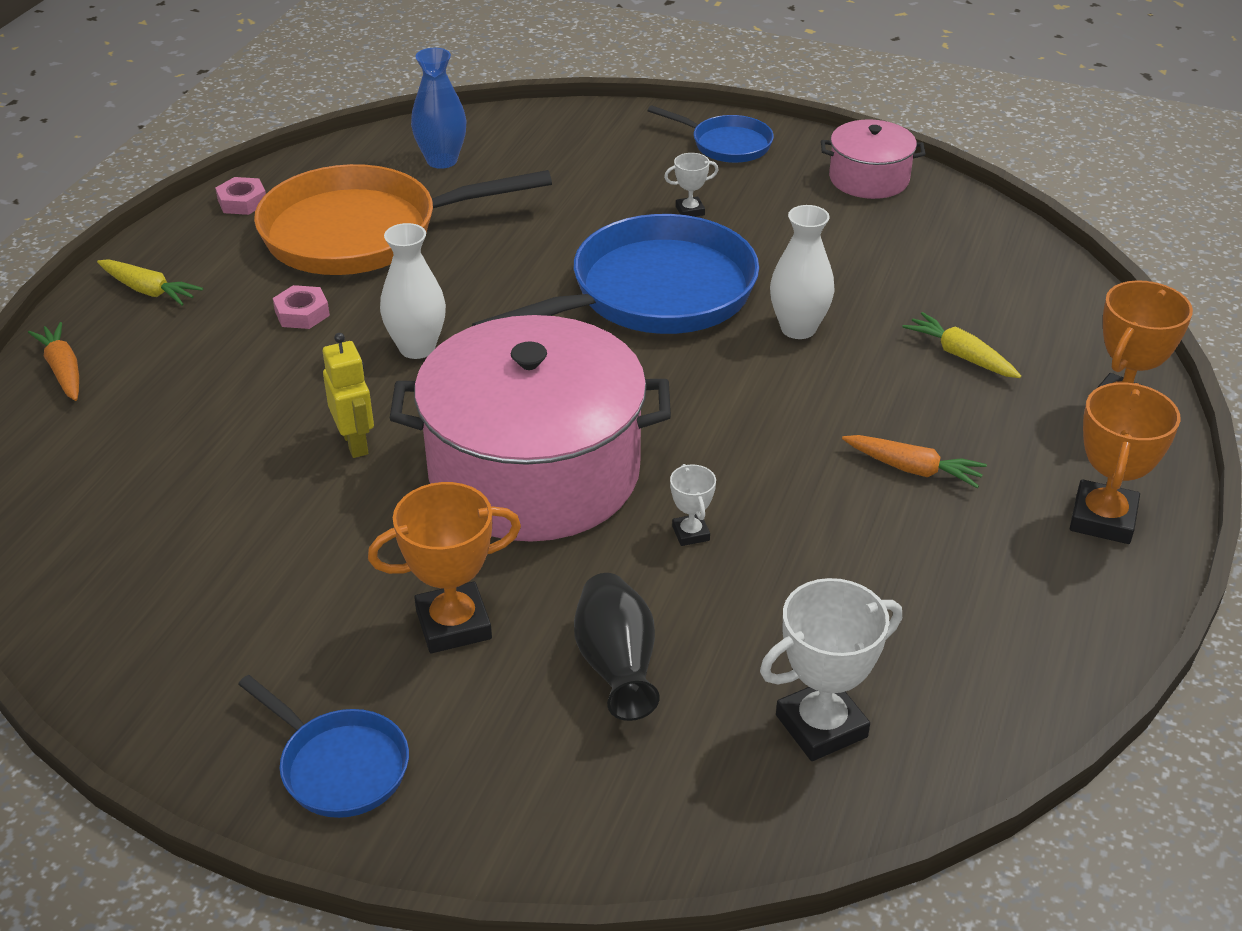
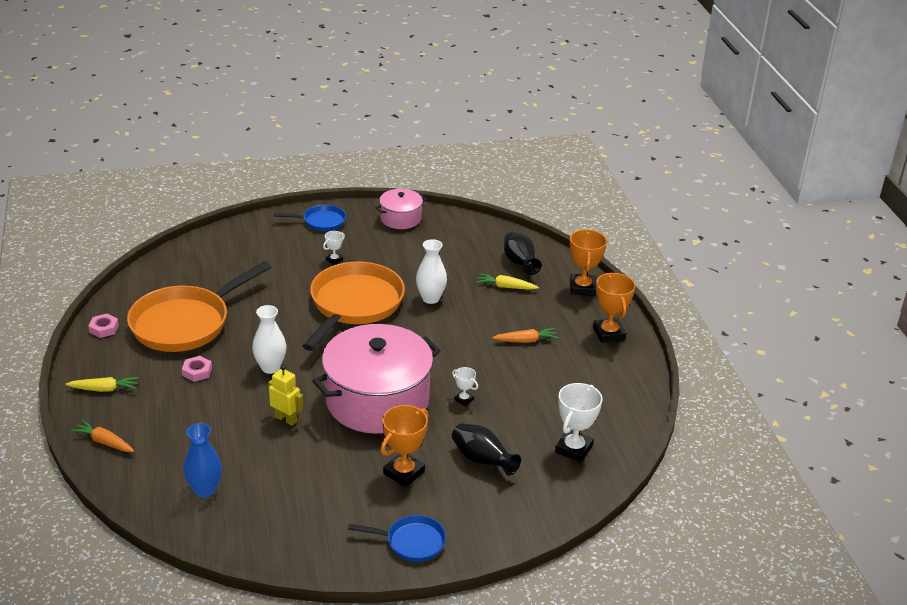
camera: 35 degrees left, 5 degrees down
blue vase [411,48,467,169] -> blue vase moved to [183,423,222,498]
blue pan [472,214,759,334] -> orange pan [303,262,405,351]
none -> black vase [504,232,542,275]

